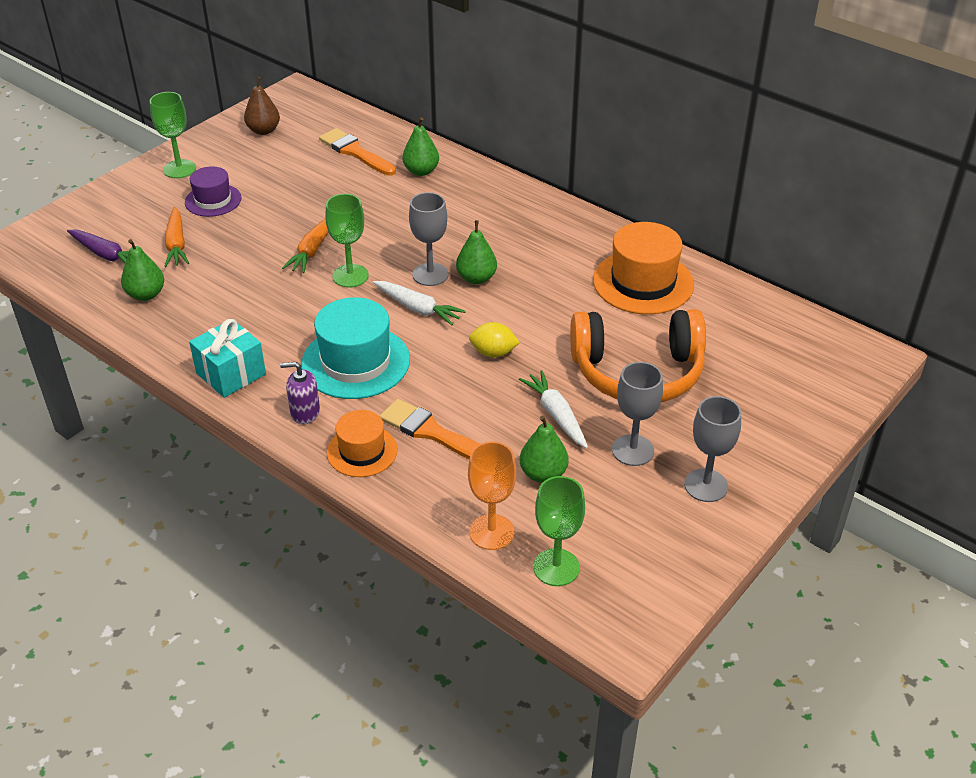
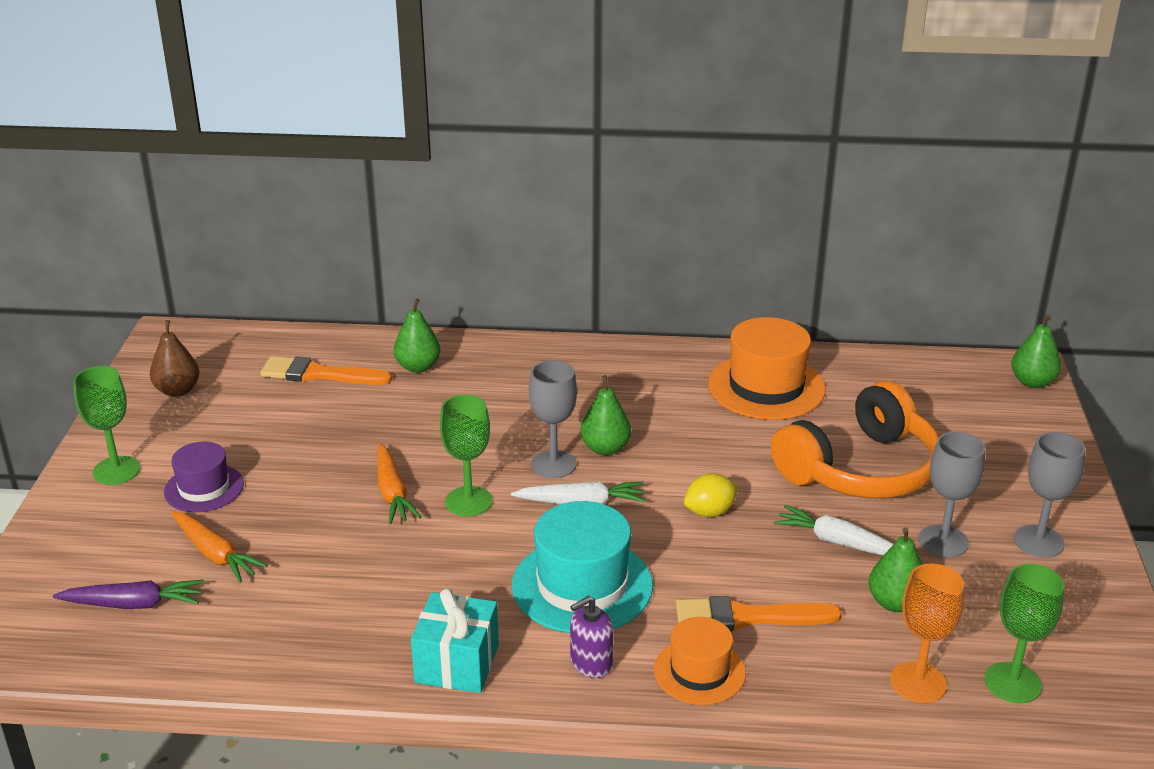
camera: 35 degrees left, 10 degrees down
green pear [121,239,164,301] -> green pear moved to [1011,315,1061,388]

